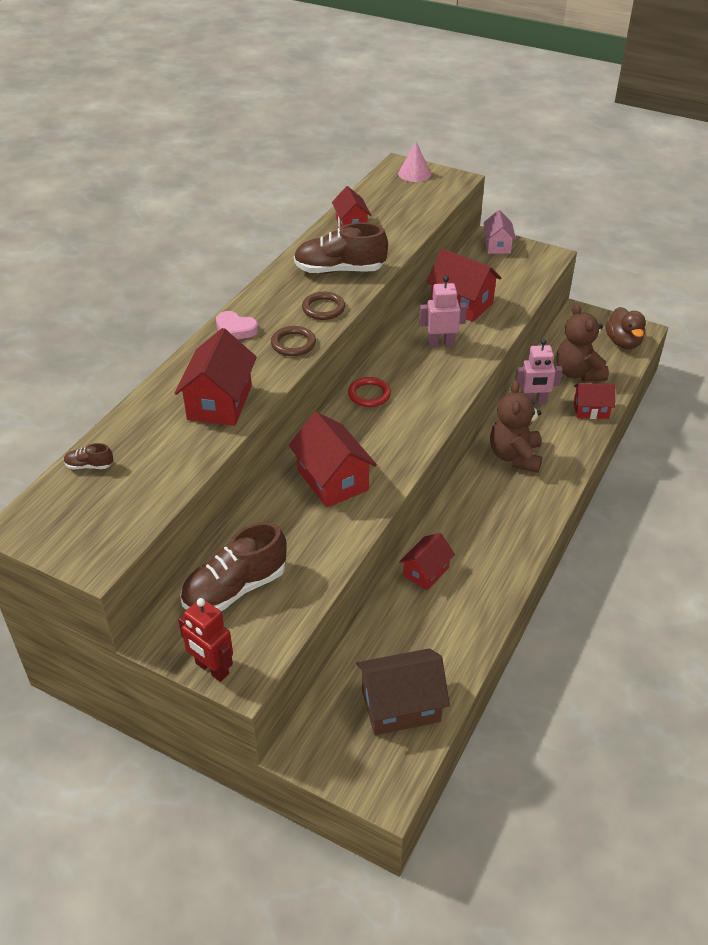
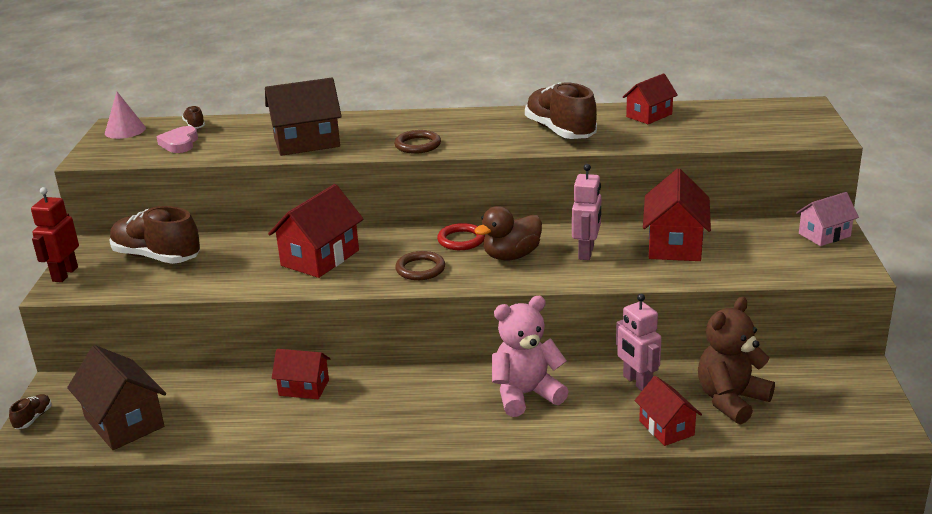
camera: 65 degrees right, 15 degrees down
red house [175,328,257,426] -> brown house [265,78,342,156]
pink heart [216,311,258,339] -> pink heart moved to [157,126,198,153]
brown ring [302,292,345,320] -> brown ring moved to [395,251,445,280]
pink cone [398,142,431,182] -> pink cone moved to [105,92,146,139]
pink robot [419,276,467,347] -> pink robot turned 45 degrees clockwise [572,164,601,260]
brown teddy bear [490,381,542,473] -> pink teddy bear [492,296,569,417]
brown duck [605,307,646,349] -> brown duck moved to [474,206,542,261]
none -> brown shoe [9,394,52,429]

